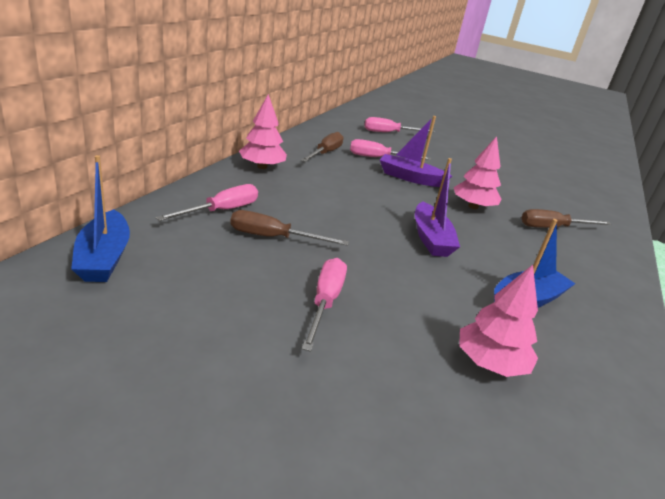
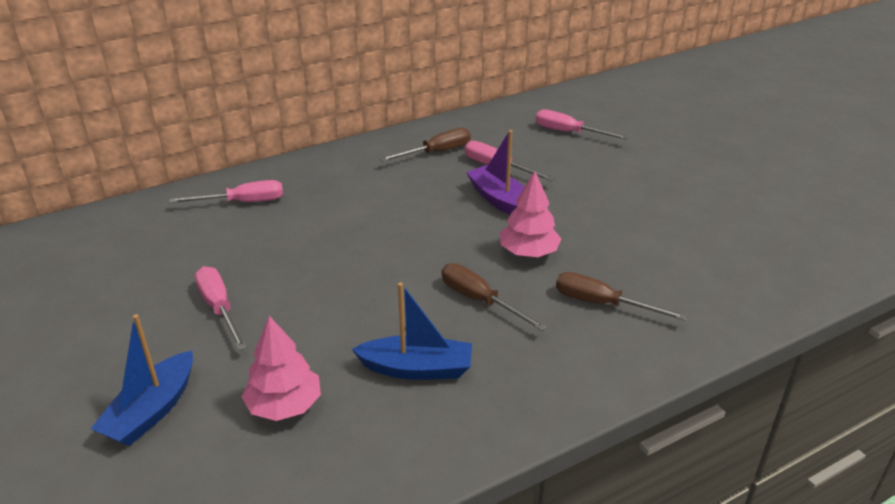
camera: 40 degrees right, 5 degrees up
blue boat [71,155,130,282] -> blue boat moved to [90,314,193,446]
brown screwdriver [230,210,349,246] -> brown screwdriver moved to [442,263,547,331]
pink tree [239,94,287,169] -> none
pink screwdriver [302,258,347,352] -> pink screwdriver turned 75 degrees counterclockwise [195,266,247,350]
purple boat [415,158,460,257] -> none

